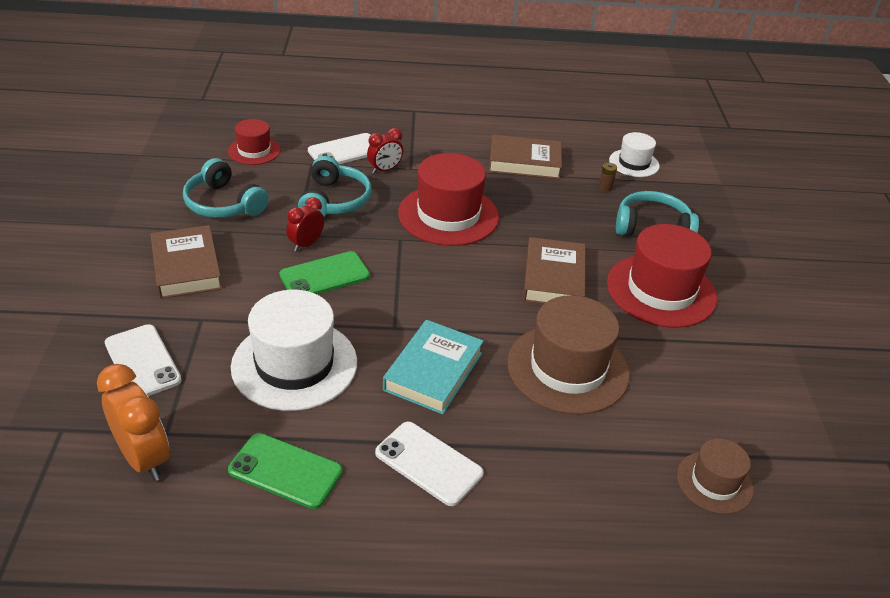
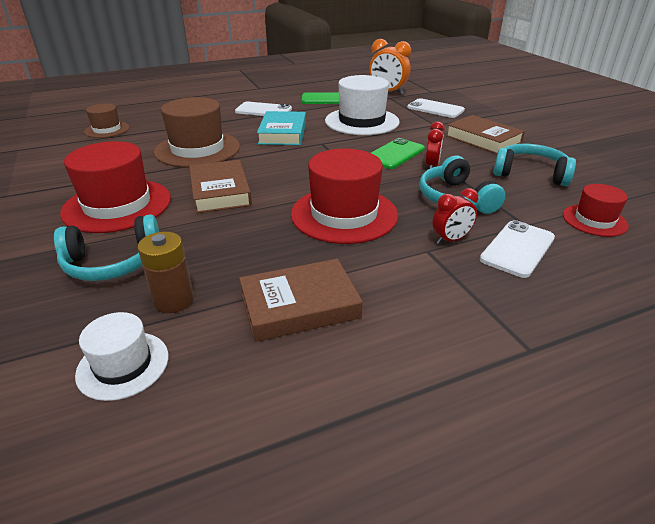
camera: 160 degrees right, 5 degrees down
red clock [367,128,403,174] -> red clock turned 150 degrees counterclockwise [432,188,479,244]
brown battery [599,163,617,191] -> brown battery [138,232,194,313], size x1.93

